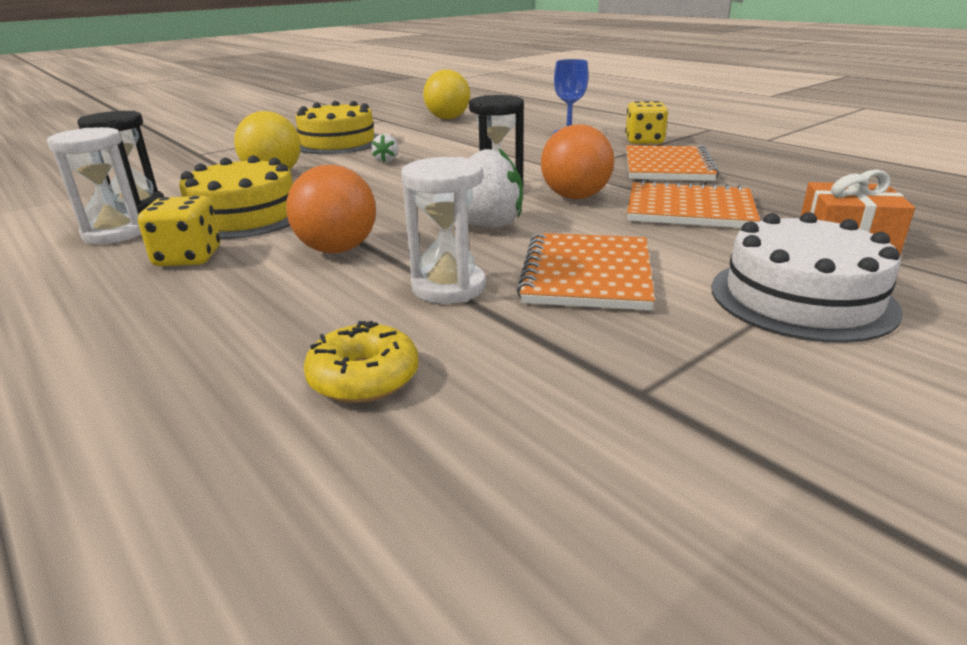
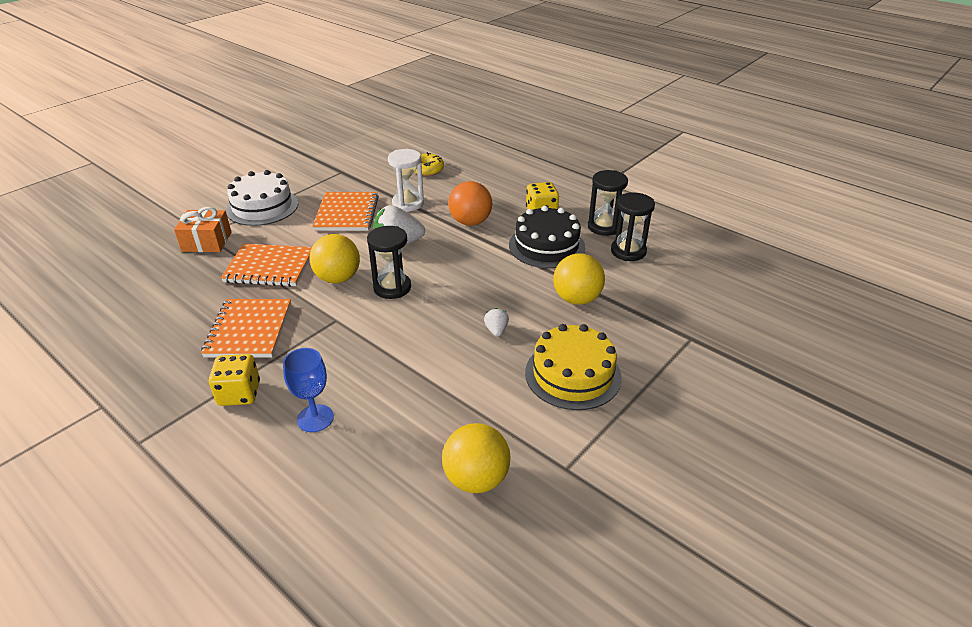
camera: 170 degrees right, 10 degrees up
white hourglass [47,127,142,244] -> black hourglass [588,170,628,236]
yellow cake [179,155,293,239] -> black cake [509,206,585,268]
orange ball [541,124,614,199] -> yellow ball [310,234,360,283]

